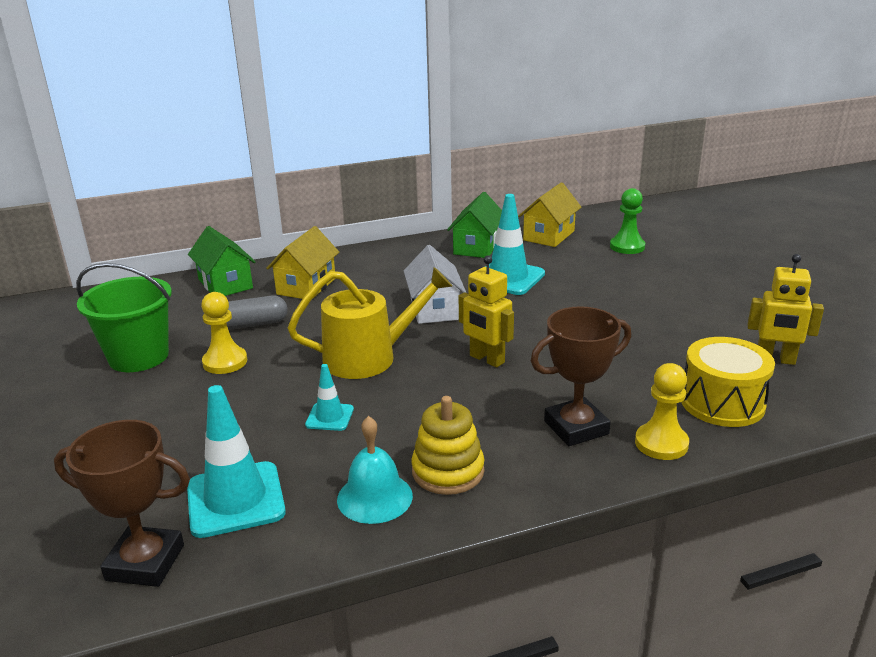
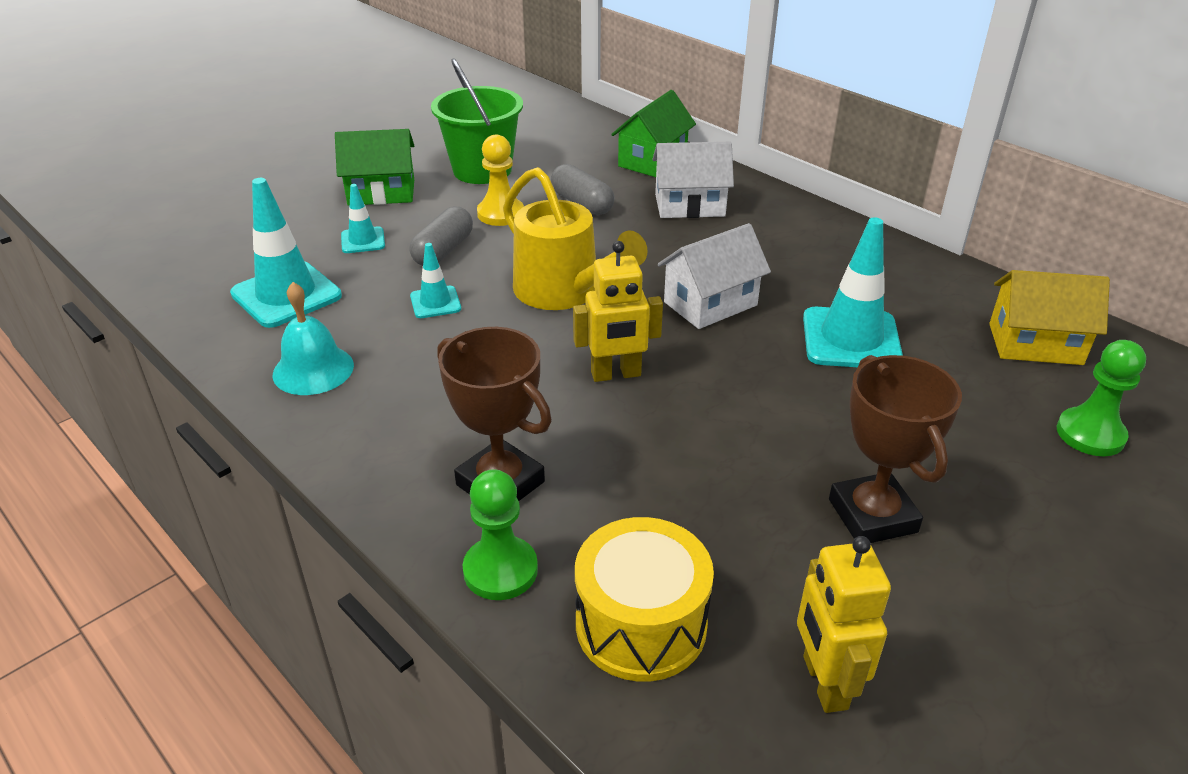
camera: 65 degrees right, 10 degrees up
brown trophy [54,420,190,587] -> brown trophy moved to [829,355,962,543]
yellow house [266,226,339,299] -> white house [652,142,734,218]
yellow stacking toy [411,396,485,495] -> none
green house [447,192,502,258] -> green house moved to [335,129,414,206]
yellow robot [459,255,514,368] -> yellow robot turned 120 degrees counterclockwise [573,241,663,382]
yellow pawn [635,363,689,460] -> green pawn [463,469,538,600]
none -> turquoise traffic cone [341,184,385,253]
none -> grey capsule [409,206,473,266]

